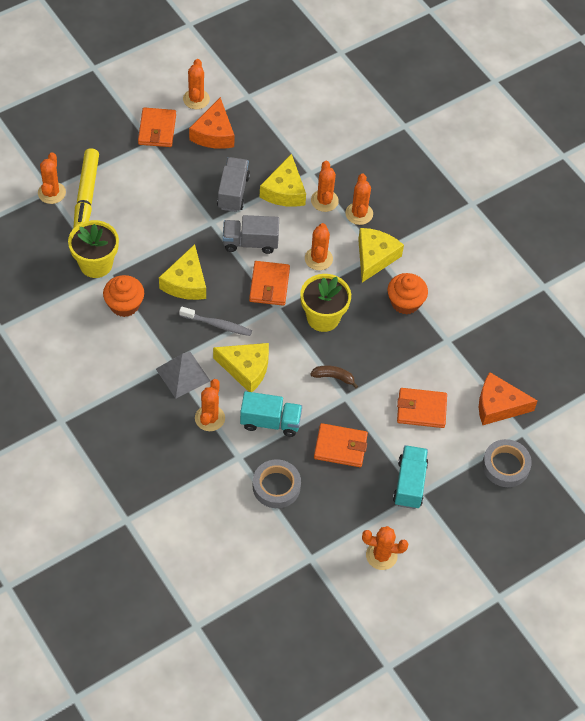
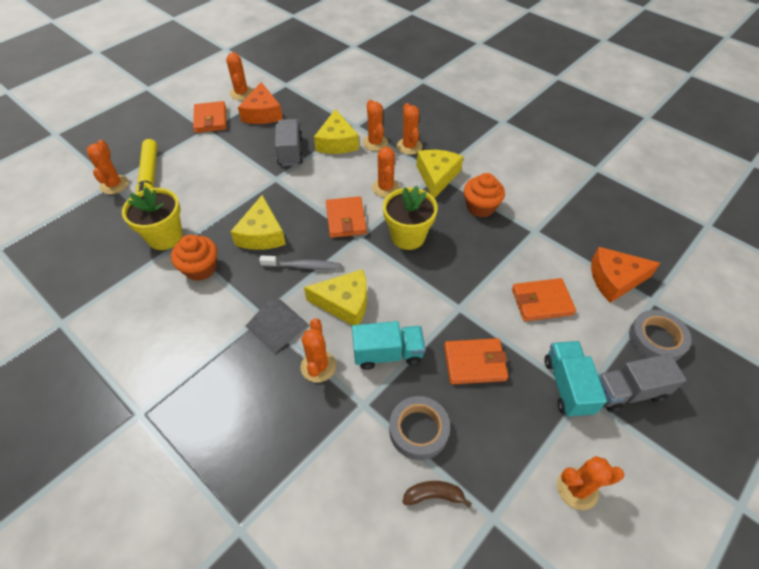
camera: 10 degrees left, 5 degrees down
grey truck [223,215,279,254] -> grey truck moved to [598,354,686,412]
brown banana [310,365,358,388] -> brown banana moved to [402,481,472,508]

